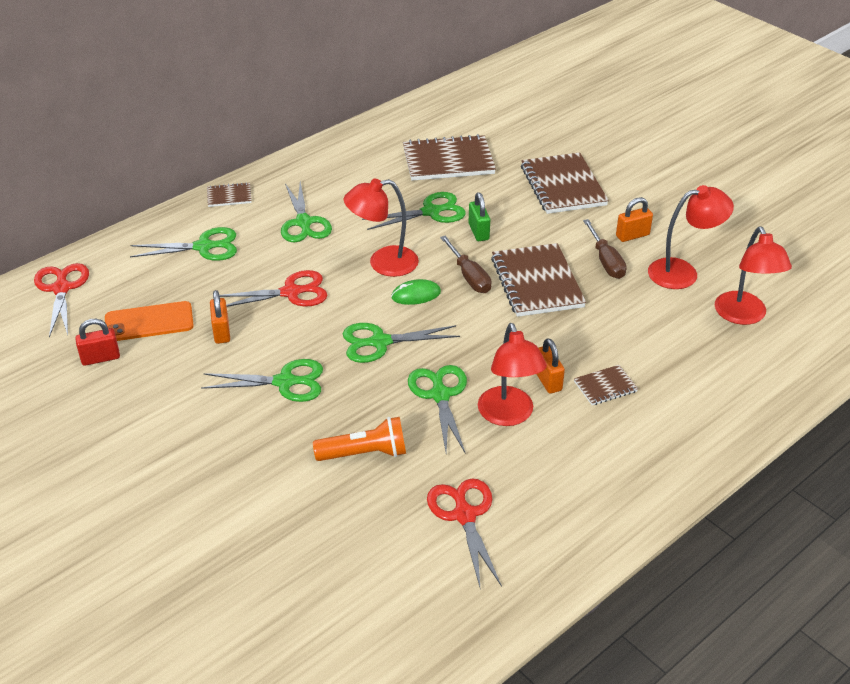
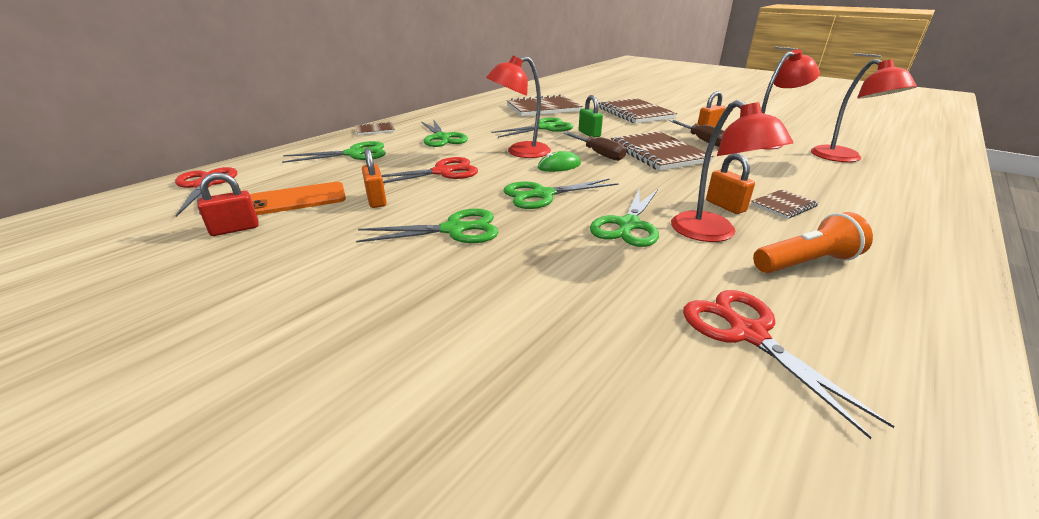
camera: 10 degrees left, 10 degrees down
orange flashlight [313,417,406,461] -> orange flashlight moved to [753,212,873,273]
green scissors [408,365,467,454] -> green scissors turned 135 degrees counterclockwise [590,188,659,247]

